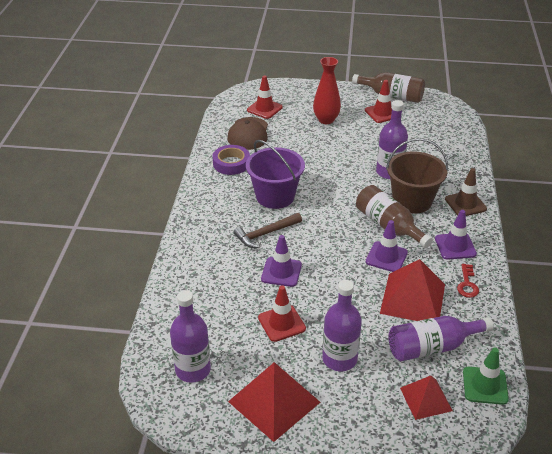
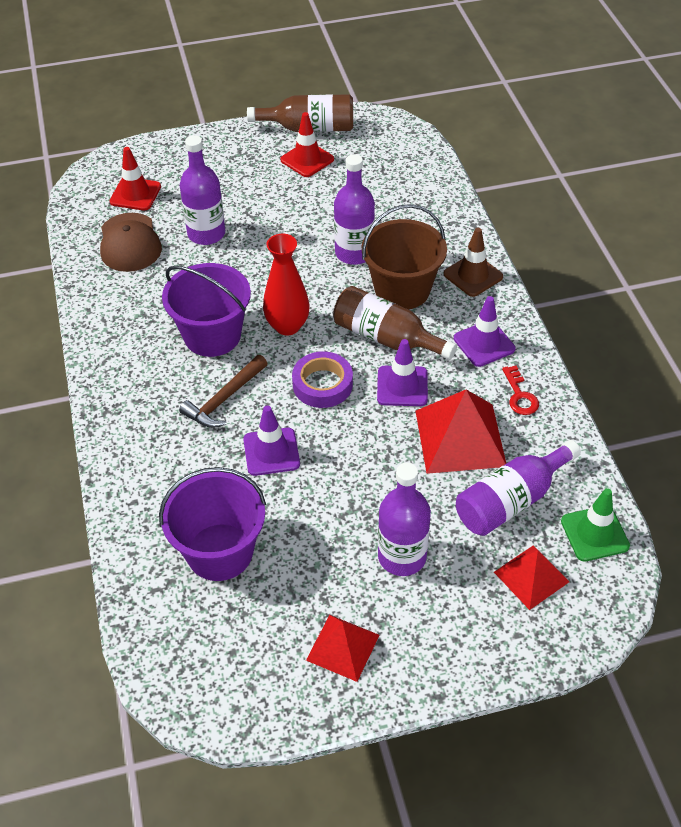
camera: 20 degrees left, 10 degrees up
purple bottle [170,290,211,382] -> purple bottle moved to [180,135,225,245]
purple tape [213,145,250,175] -> purple tape moved to [292,351,353,408]
red pyramid [228,362,320,442] -> red pyramid [306,615,380,682], size x0.61
red traffic cone [258,285,306,342] -> none
red vase [313,57,341,124] -> red vase moved to [263,234,310,335]
none -> purple bucket [159,467,266,581]

